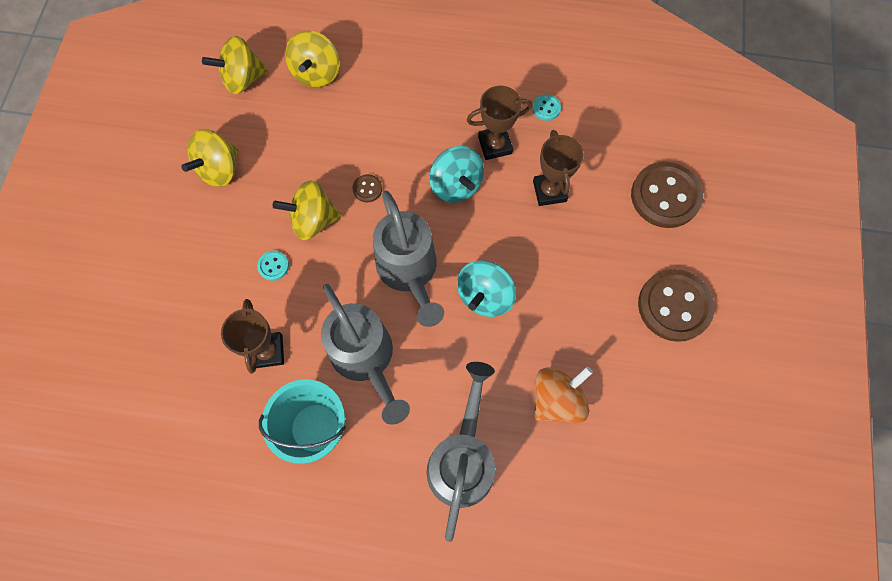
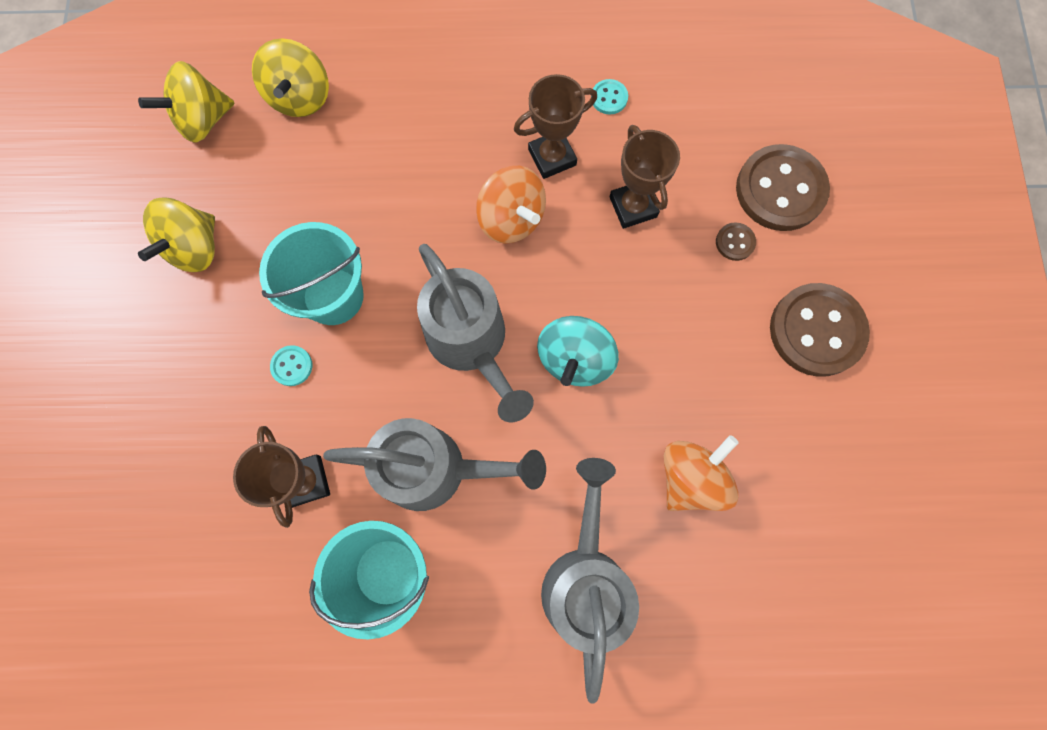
camera: 10 degrees left, 5 degrees up
yellow spinning top [273,180,342,240] -> turquoise bucket [259,222,364,325]
grey watering can [321,284,410,425] -> grey watering can turned 45 degrees counterclockwise [323,418,546,511]
brown button [352,174,382,202] -> brown button moved to [716,222,756,261]
turquoise spinning top [430,146,484,203] -> orange spinning top [476,166,546,244]

